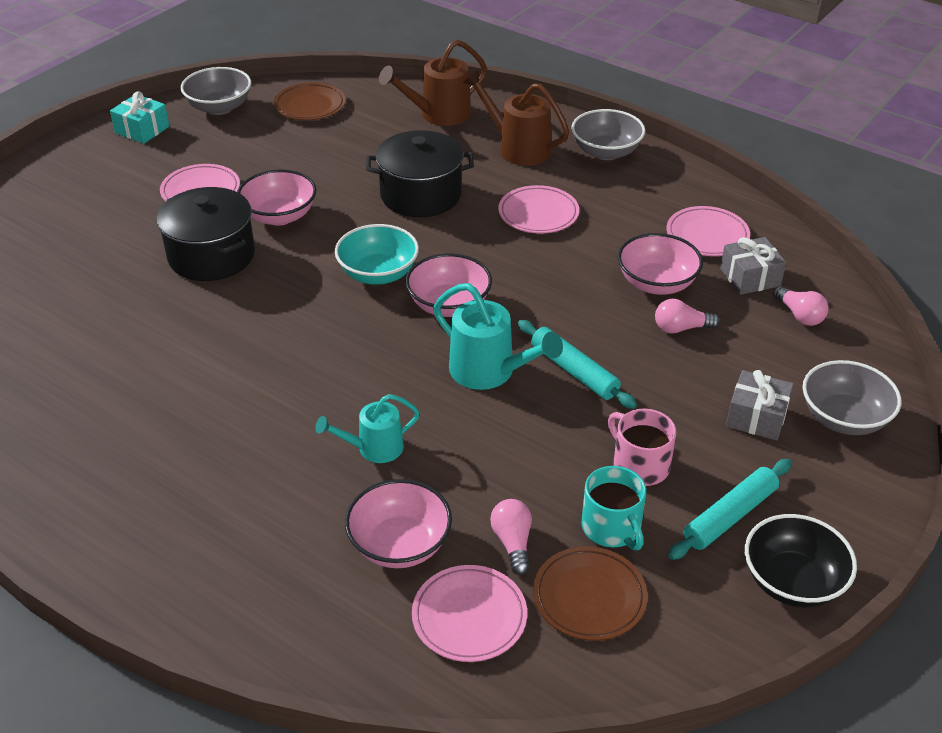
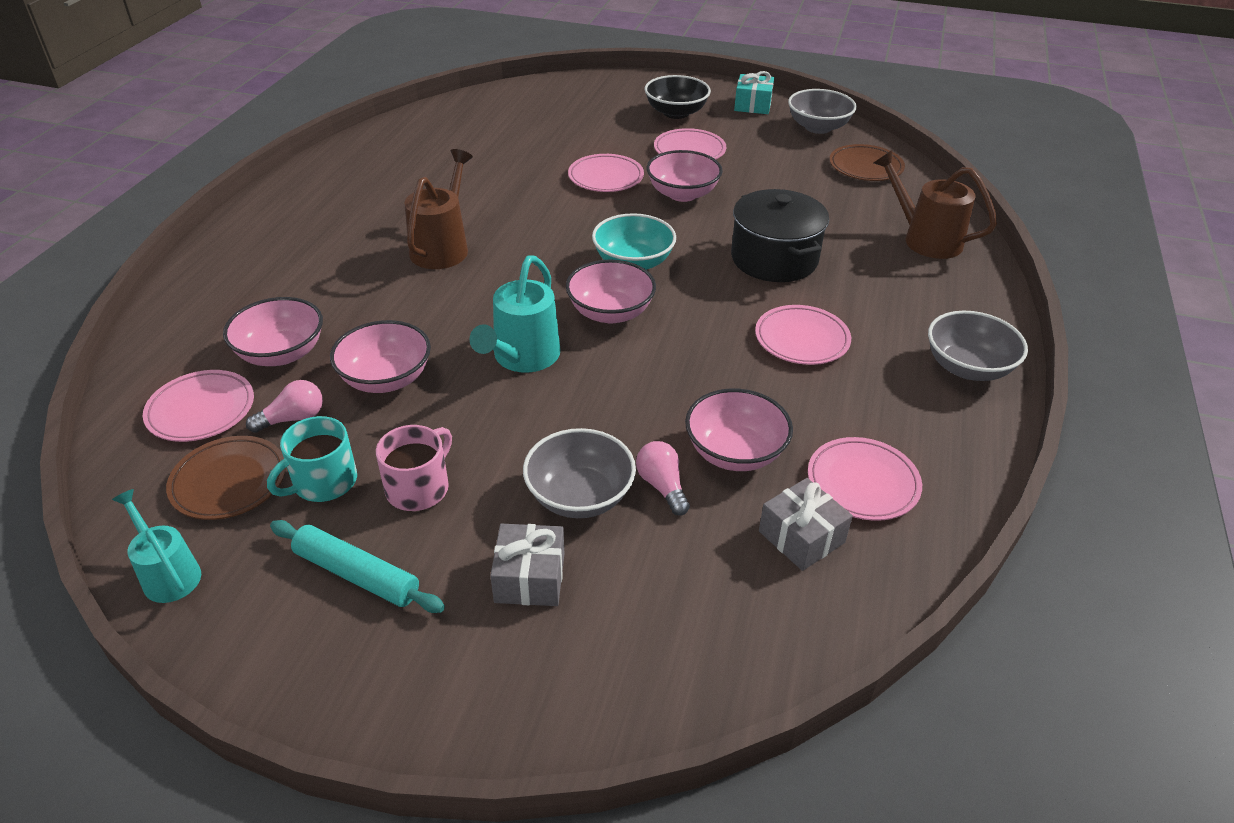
camera: 70 degrees right, 0 degrees up
black pot [157,187,255,281] -> pink plate [568,154,644,192]
turquoise watering can [315,394,420,463] -> turquoise watering can moved to [112,489,201,603]
brown watering can [463,70,569,166] -> brown watering can moved to [404,149,473,269]
turquoise rolling pin [518,320,637,409] -> none
black bowl [745,514,857,607] -> black bowl moved to [645,75,711,119]
pink light bulb [773,286,829,326] -> none
grey bowl [803,360,901,435] -> grey bowl moved to [523,428,636,518]
none -> pink bowl [330,320,431,393]

